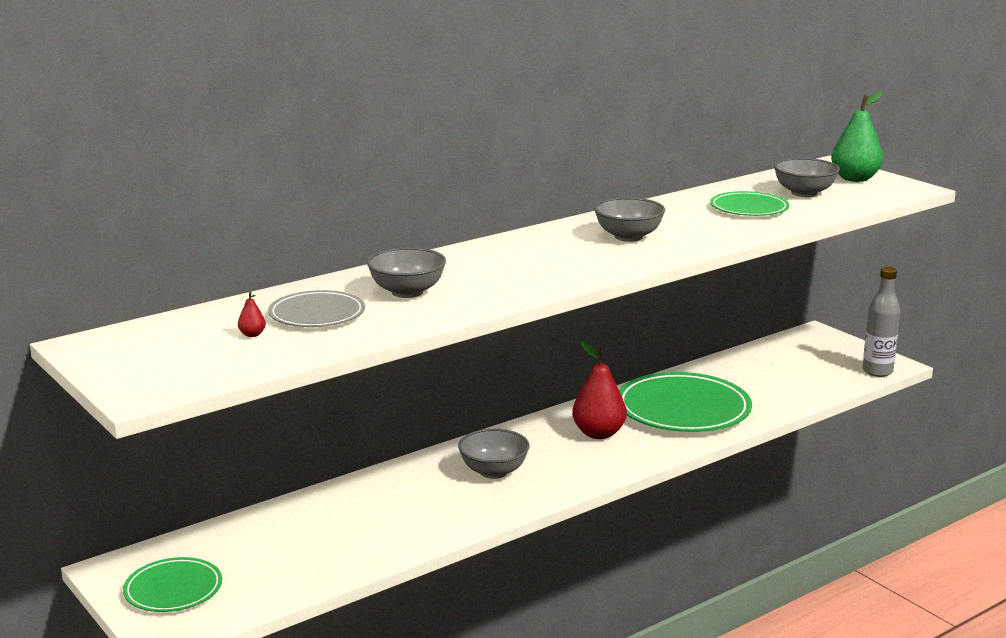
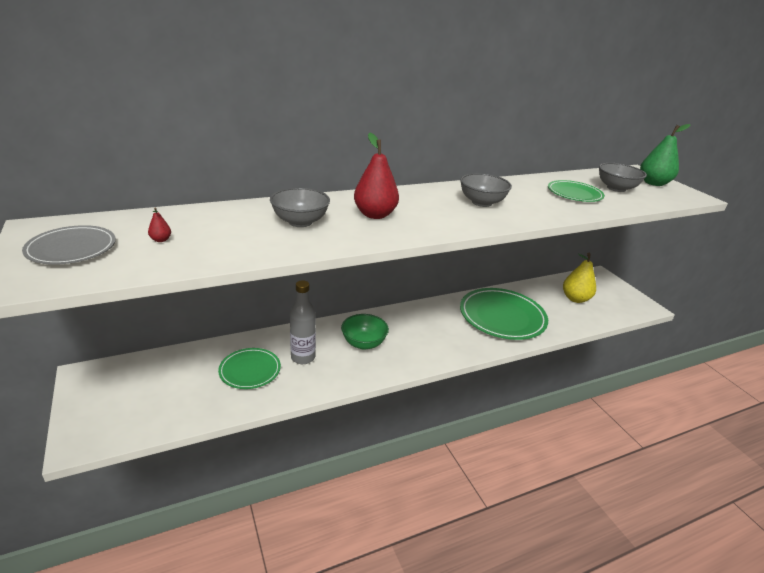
camera: 10 degrees right, 10 degrees up
green plate [123,557,222,612] -> green plate moved to [218,348,281,389]
grey plate [268,290,365,327] -> grey plate moved to [22,225,116,265]
grey bowl [458,429,530,479] -> green bowl [341,314,389,350]
red pear [572,341,627,439] -> red pear moved to [354,133,399,219]
grey bottle [863,267,900,377] -> grey bottle moved to [290,280,316,364]
none -> yellow pear [563,253,596,303]

